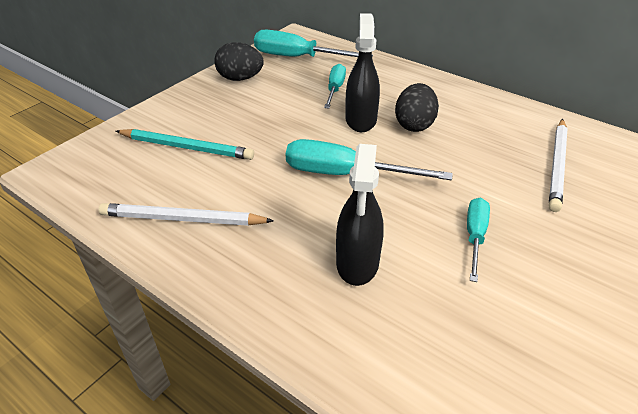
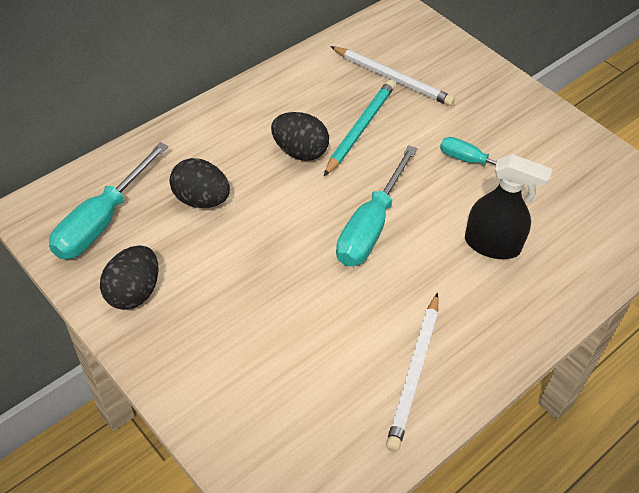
camera: 80 degrees left, 10 degrees up
turquoise pencil [116,129,254,160] -> turquoise pencil moved to [324,80,395,176]
turquoise screwdriver [324,64,346,108] -> black egg [170,158,230,208]
black spray bottle [345,13,380,132] -> none

